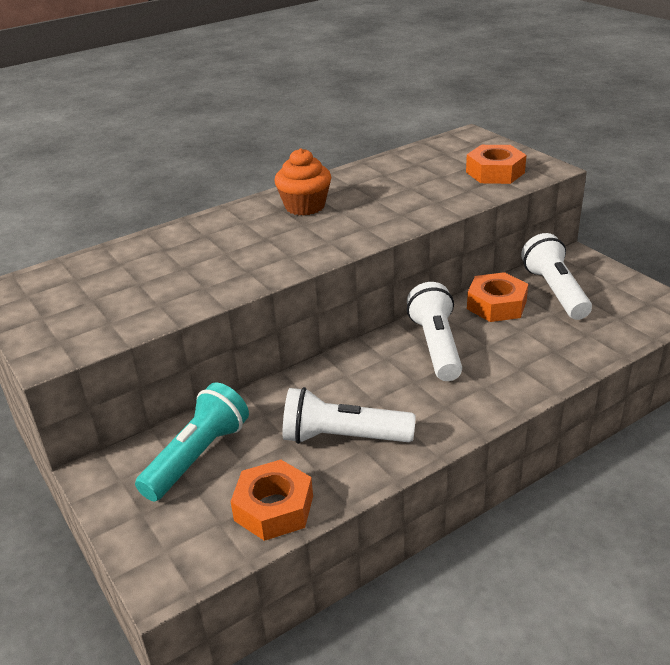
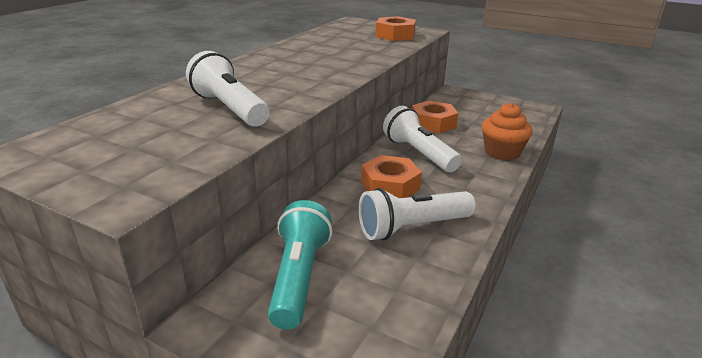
camera: 30 degrees left, 5 degrees down
orange nut [230,460,313,541] -> orange nut moved to [361,155,422,198]
orange cupcake [274,148,331,216] -> orange cupcake moved to [482,103,532,160]
white flashlight [521,233,592,320] -> white flashlight moved to [186,51,270,127]

